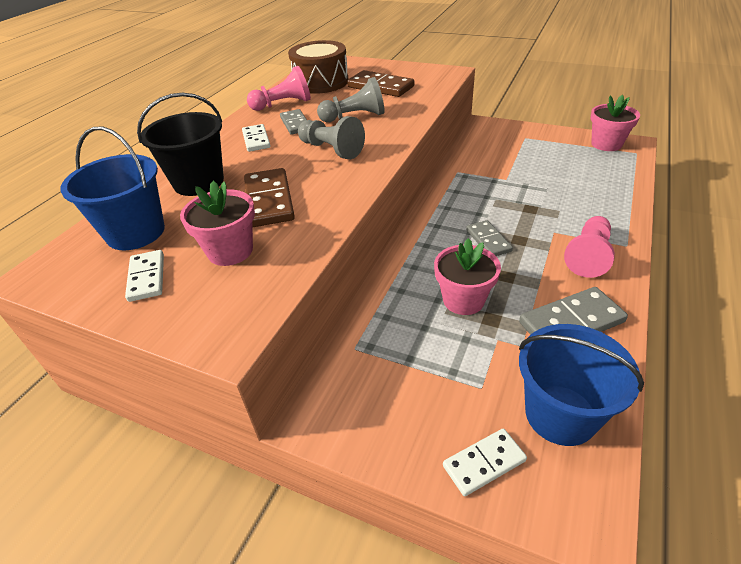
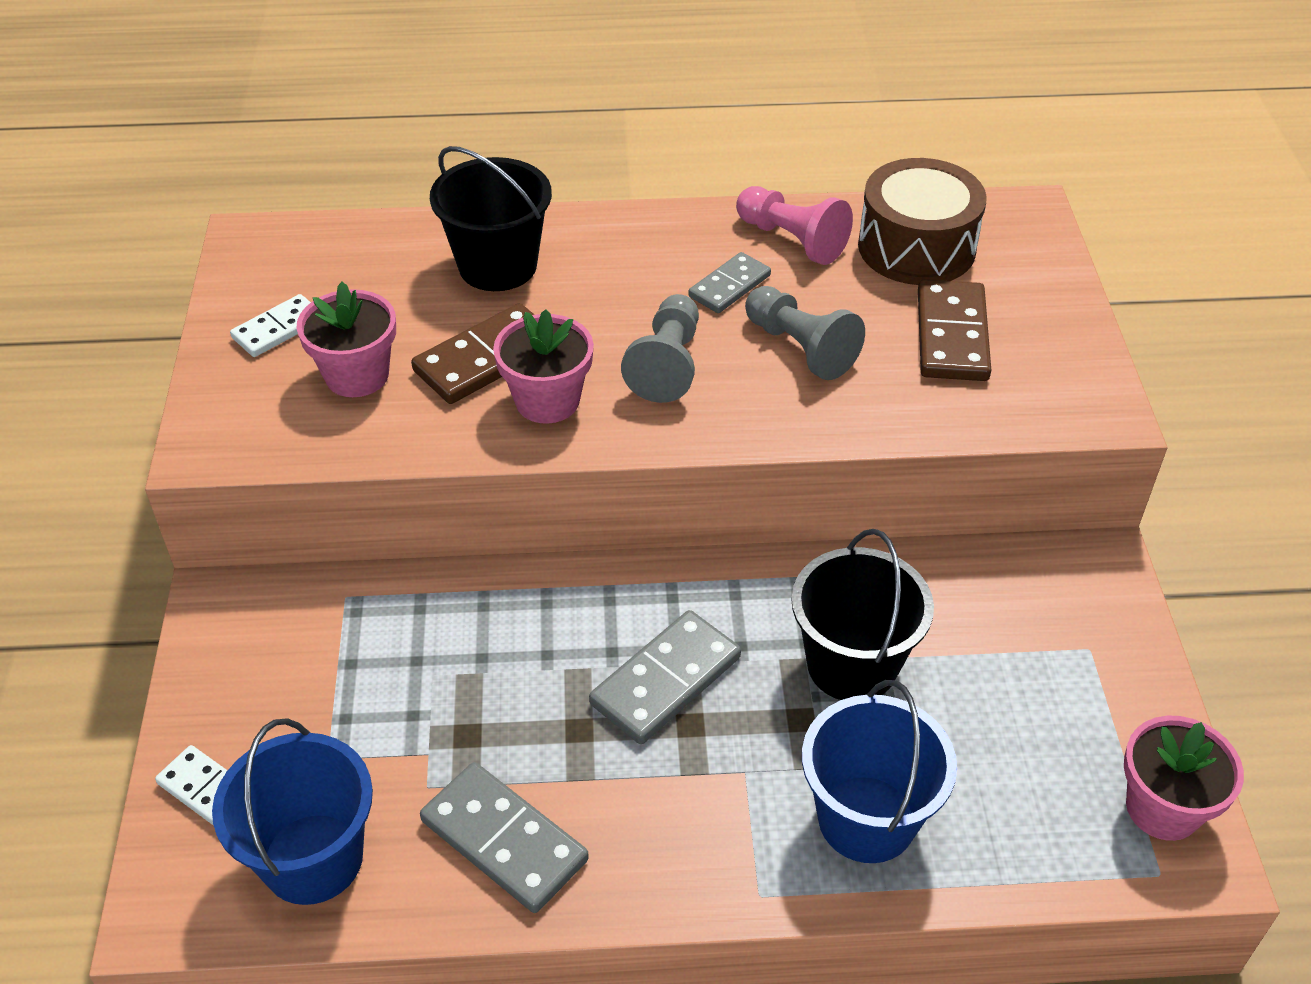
camera: 60 degrees right, 5 degrees up
blue bucket [60,127,165,250] -> blue bucket moved to [802,680,957,863]
white domino [242,124,271,152] -> none
pink flower pot [434,238,501,315] -> pink flower pot moved to [493,309,594,424]
grey domino [466,220,513,256] -> grey domino [589,610,741,744], size x1.57
pink pawn [564,216,615,278] -> none
none -> black bucket [791,529,934,700]

